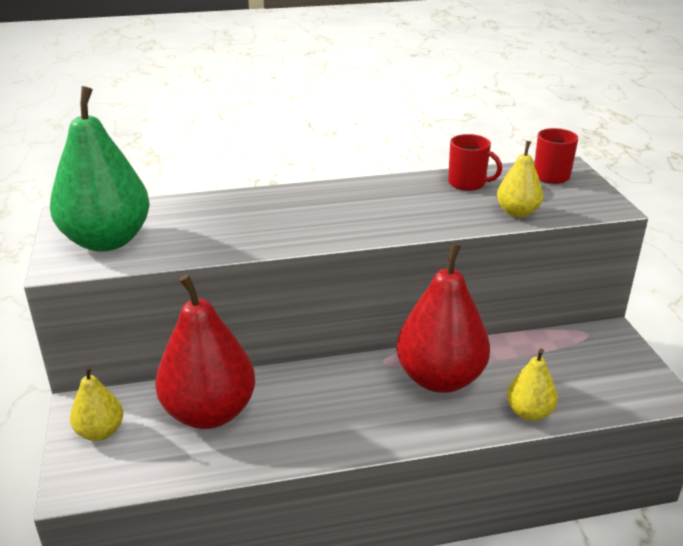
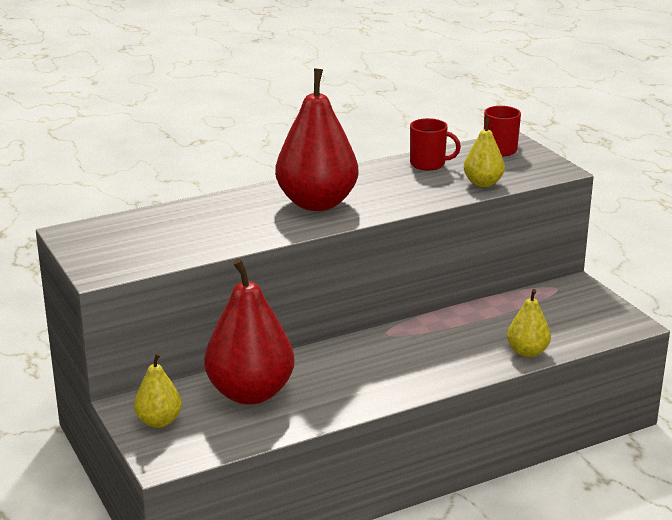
camera: 15 degrees left, 5 degrees down
green pear [50,86,150,252] -> none
red pear [396,243,490,393] -> red pear moved to [275,69,359,211]

